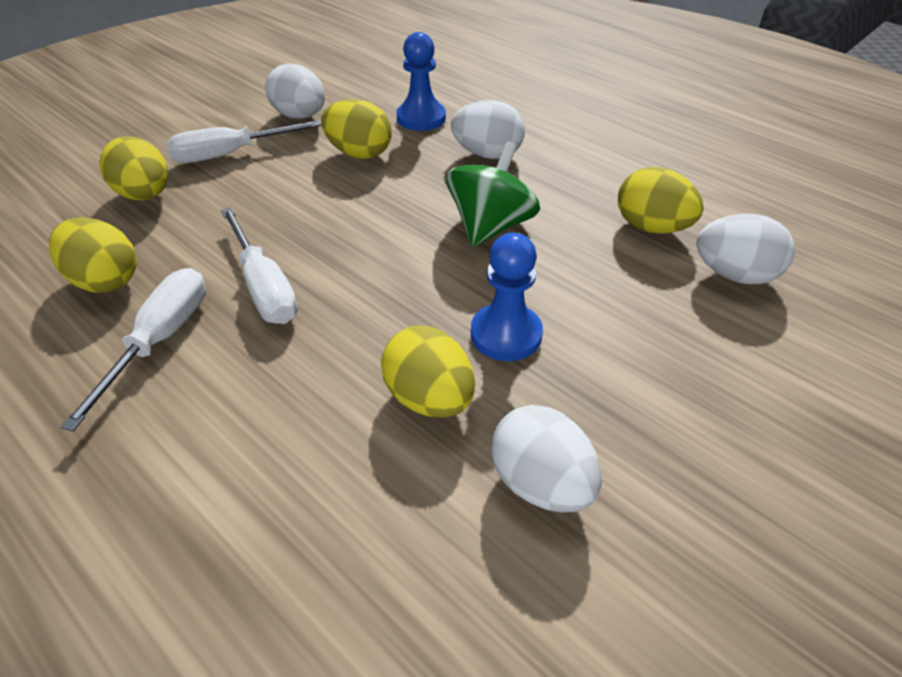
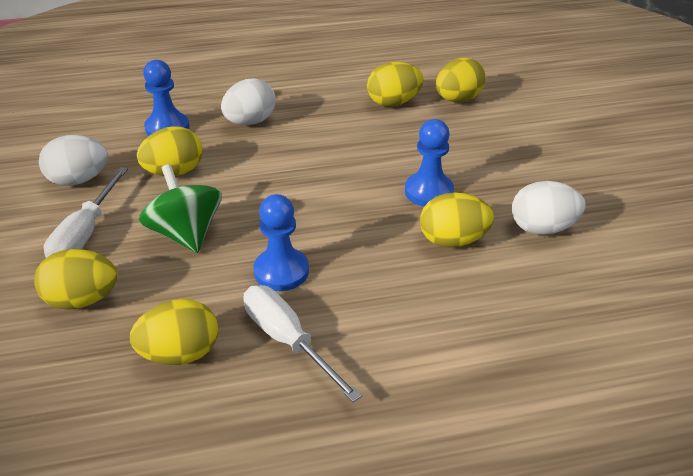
camera: 55 degrees left, 5 degrees down
white screwdriver [221,207,298,324] -> blue pawn [253,194,309,291]
green spinning top [446,141,540,247] -> green spinning top moved to [139,164,222,253]
white egg [697,214,795,284] -> yellow egg [436,58,486,102]

